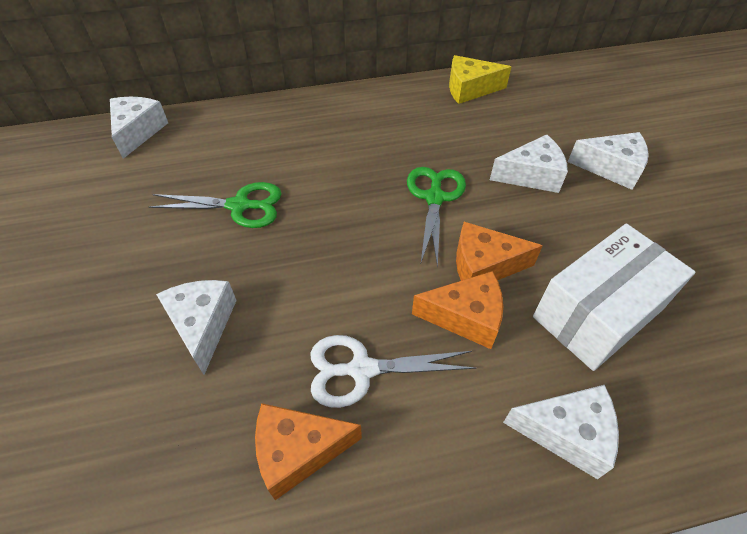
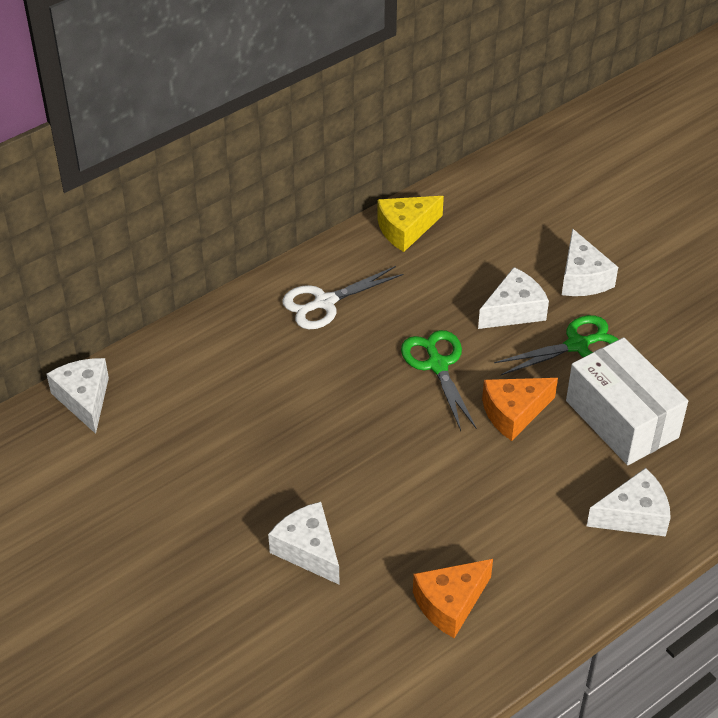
camera: 25 degrees left, 5 degrees down
green scissors [149,182,282,228] -> green scissors moved to [494,315,619,375]
white scissors [310,335,476,408] -> white scissors moved to [282,266,403,329]
orange cheese [412,271,503,349] -> none
white box [533,223,695,371] -> white box turned 60 degrees counterclockwise [566,337,688,465]
white cheese [568,132,649,190] -> white cheese turned 90 degrees clockwise [562,228,618,296]

